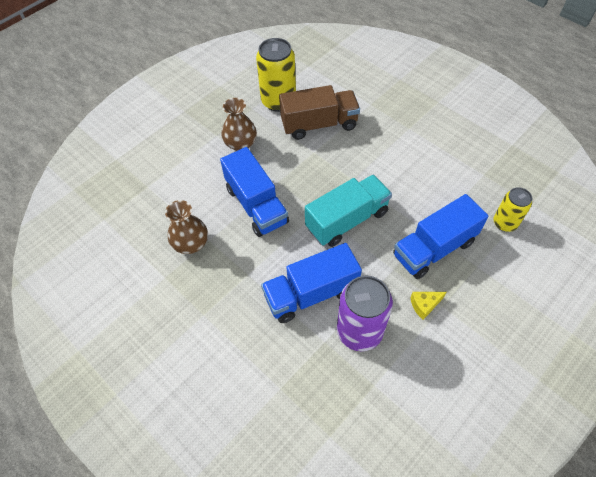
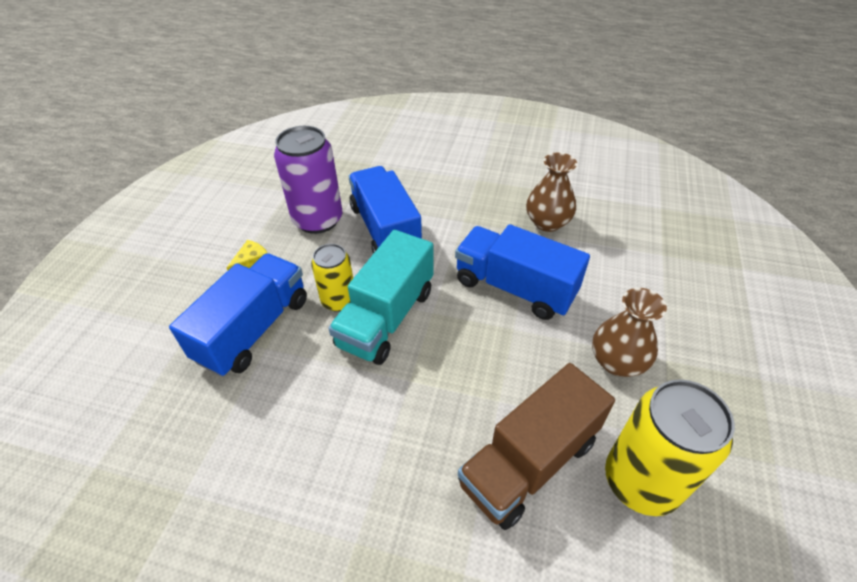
camera: 150 degrees right, 10 degrees down
blue truck [261,243,362,323] -> blue truck turned 60 degrees counterclockwise [348,166,422,254]
yellow can [493,187,532,232] -> yellow can moved to [311,244,353,312]

